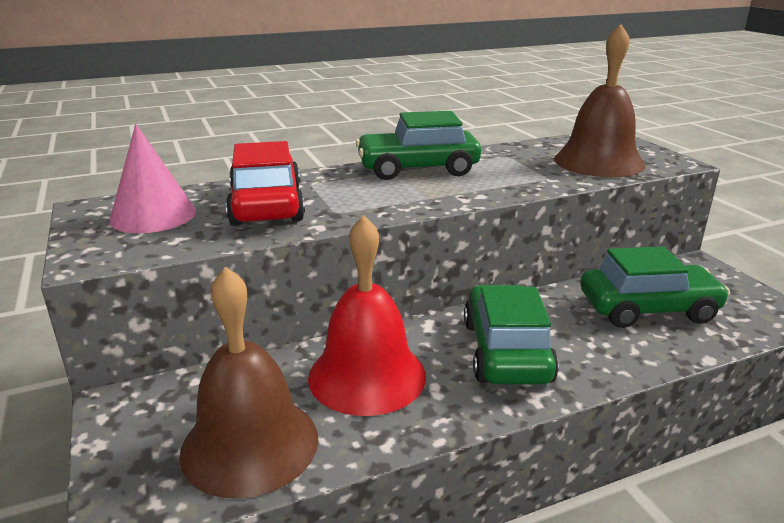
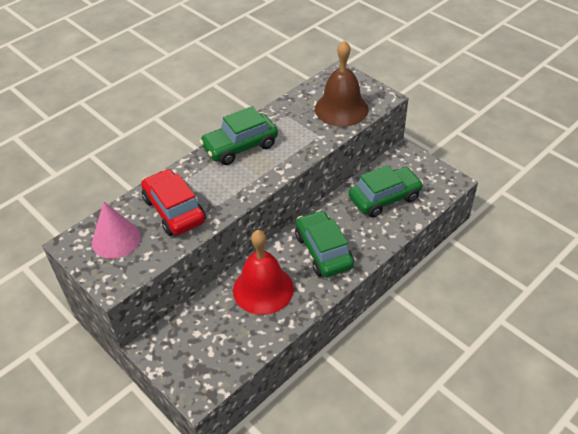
camera: 20 degrees left, 20 degrees up
brown bell [179,266,319,499] -> none

